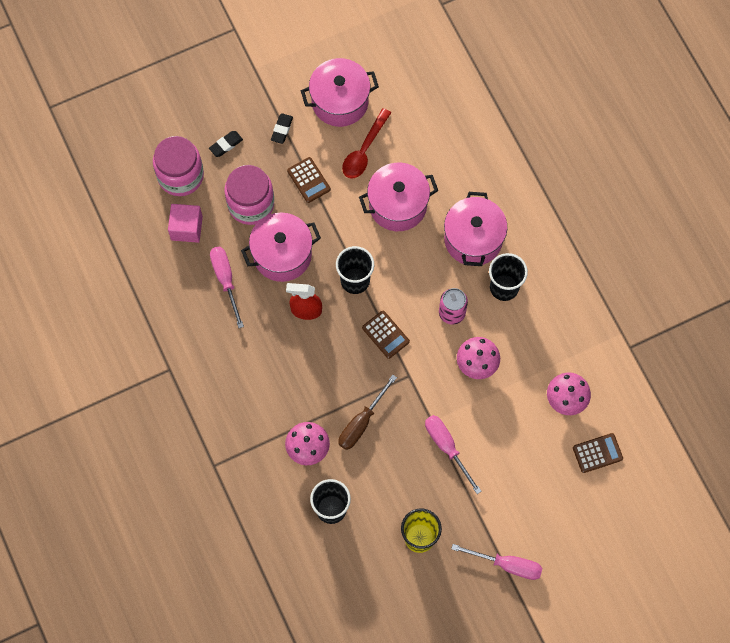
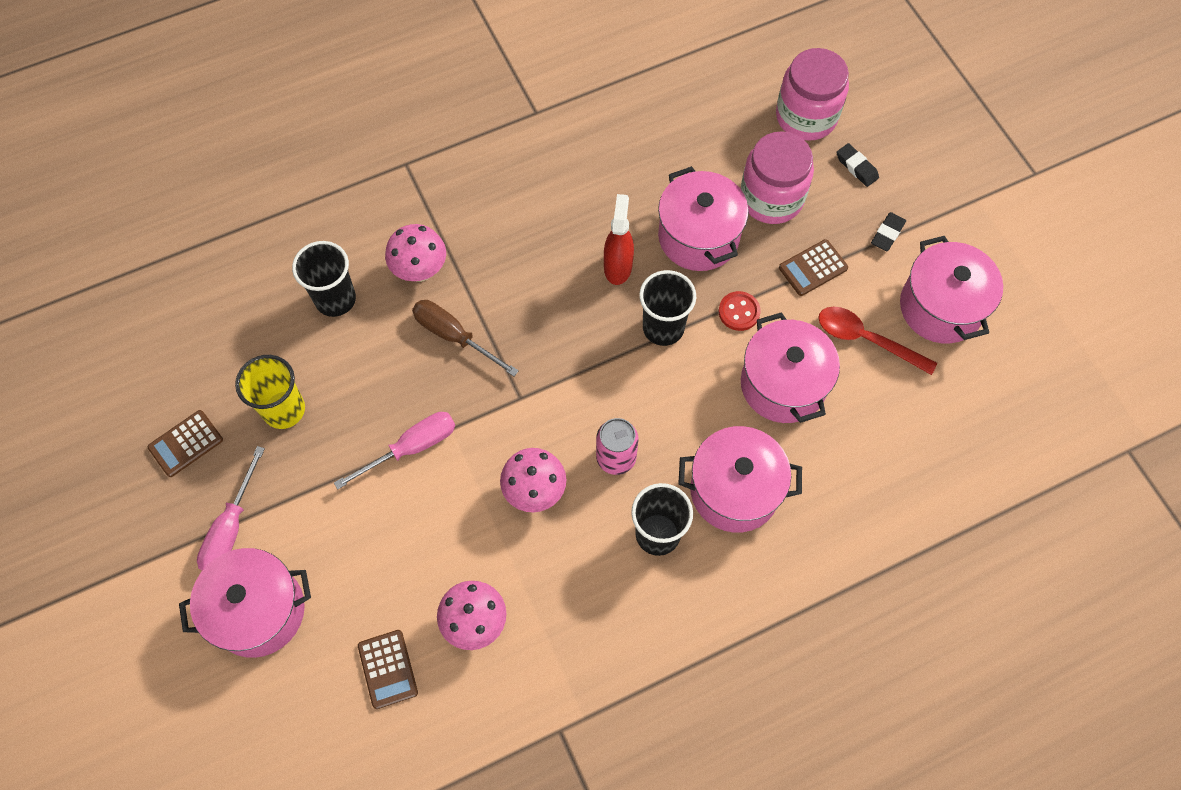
camera: 90 degrees right, 5 degrees down
pink cube [168,204,203,243] -> none
pink screwdriver [210,247,244,328] -> none
black eraser [271,113,293,144] -> black eraser turned 75 degrees counterclockwise [871,212,906,251]
brown calculator [362,311,410,359] -> brown calculator moved to [147,410,223,477]
none -> pink pot [179,548,311,658]
none -> red button [719,291,761,331]

